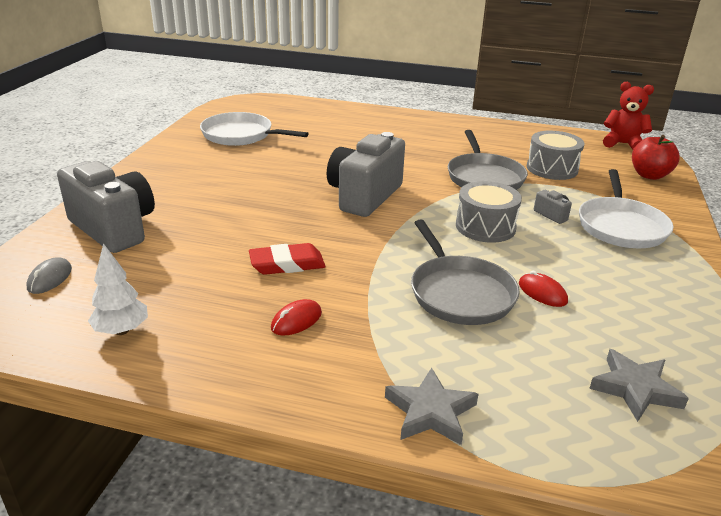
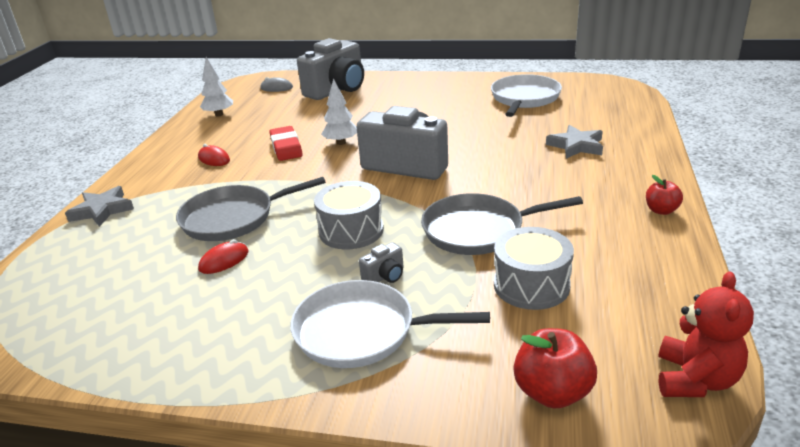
camera: 90 degrees right, 0 degrees up
grey star [589,349,689,422] -> grey star moved to [546,125,603,159]
none -> white tree [321,78,357,145]
none -> red apple [646,175,683,215]

